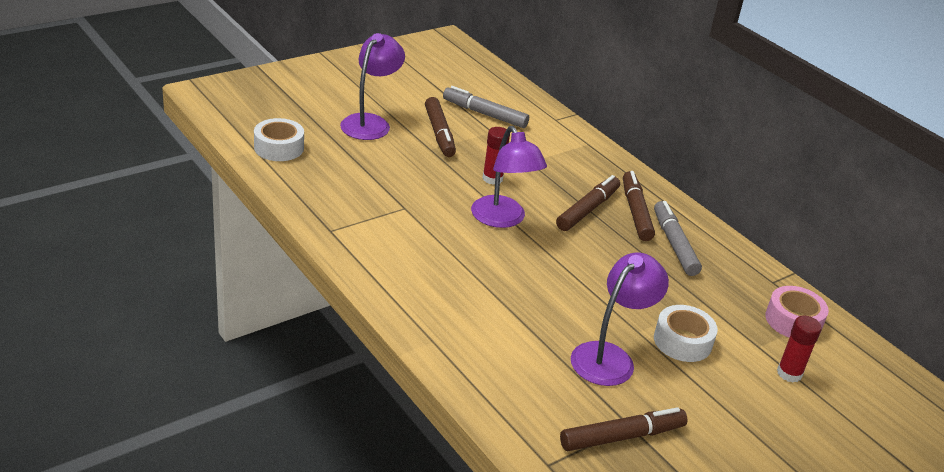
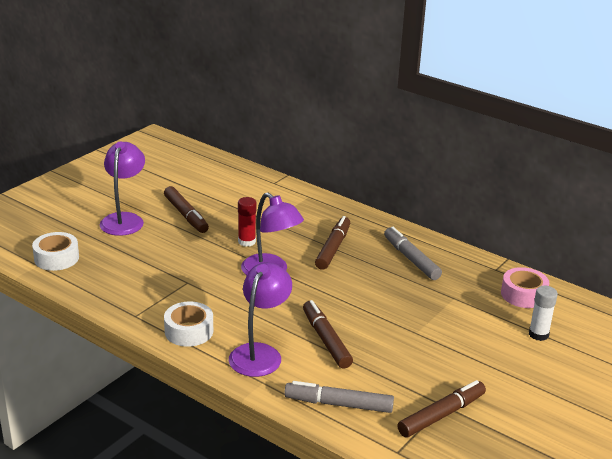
camera: 15 degrees left, 5 degrees down
grey marker [443,86,529,128] -> grey marker moved to [284,381,394,413]
purple lamp [571,253,669,386] -> purple lamp moved to [229,262,292,377]
brown marker [623,171,655,241] -> brown marker moved to [303,300,353,369]
white tape [654,305,718,362] -> white tape moved to [164,302,213,347]
red glue stick [777,316,822,383] -> white glue stick [529,286,558,341]

